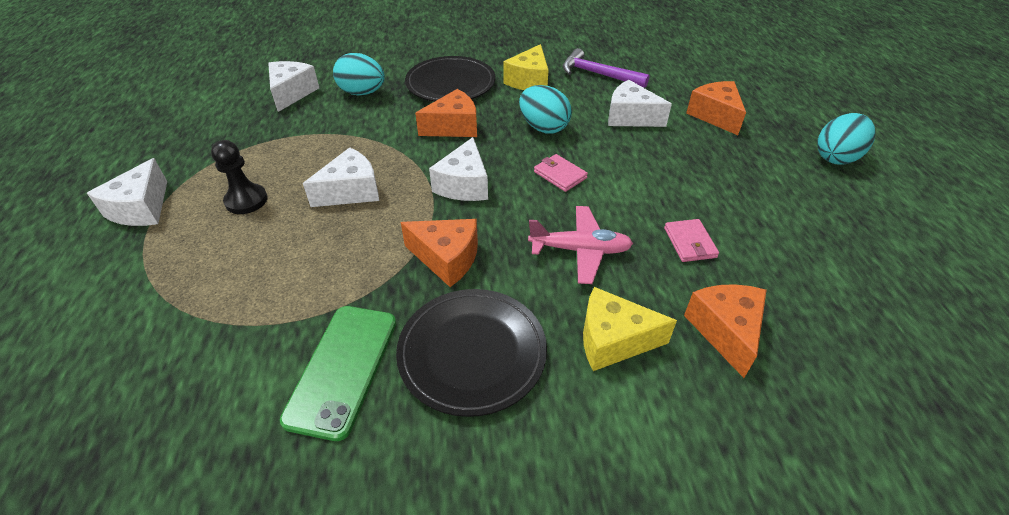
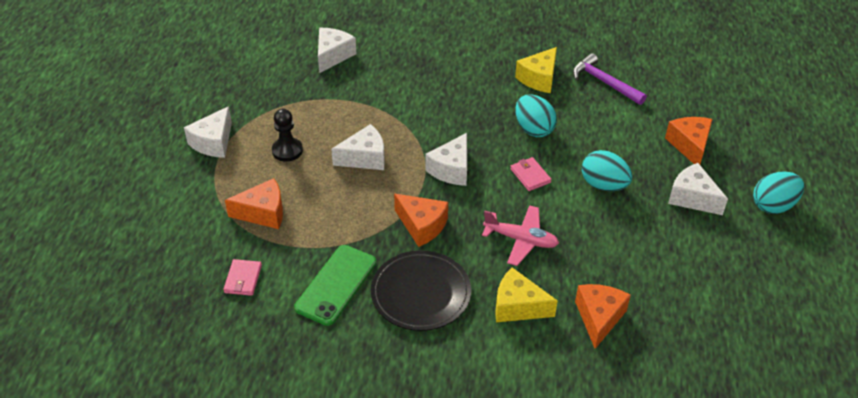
camera: 15 degrees right, 0 degrees up
turquoise egg [333,53,385,95] -> turquoise egg moved to [582,150,632,191]
black plate [405,56,496,102] -> none
orange cheese [415,89,477,137] -> orange cheese moved to [225,178,283,229]
white cheese [608,80,672,127] -> white cheese moved to [668,163,728,215]
pink wallet [664,219,719,262] -> pink wallet moved to [223,259,262,296]

